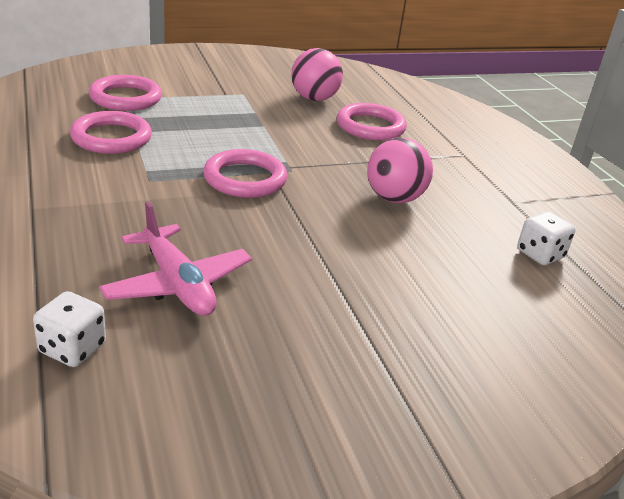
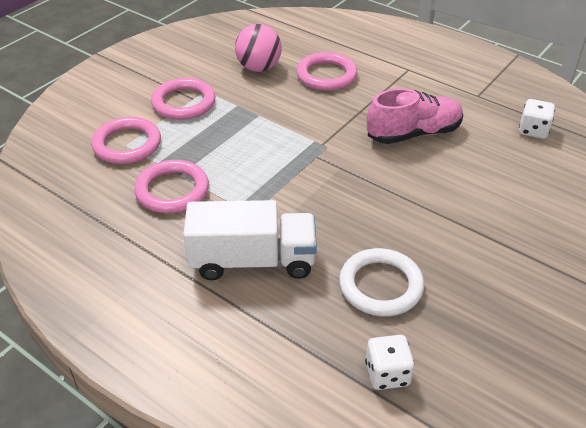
camera: 30 degrees left, 10 degrees up
pink plane [99,201,252,316] -> white ring [339,248,424,316]
pink ring [203,149,287,198] -> pink ring moved to [151,78,216,120]
pink ball [367,138,433,203] -> pink shoe [367,88,463,144]
none -> white truck [183,200,317,280]

